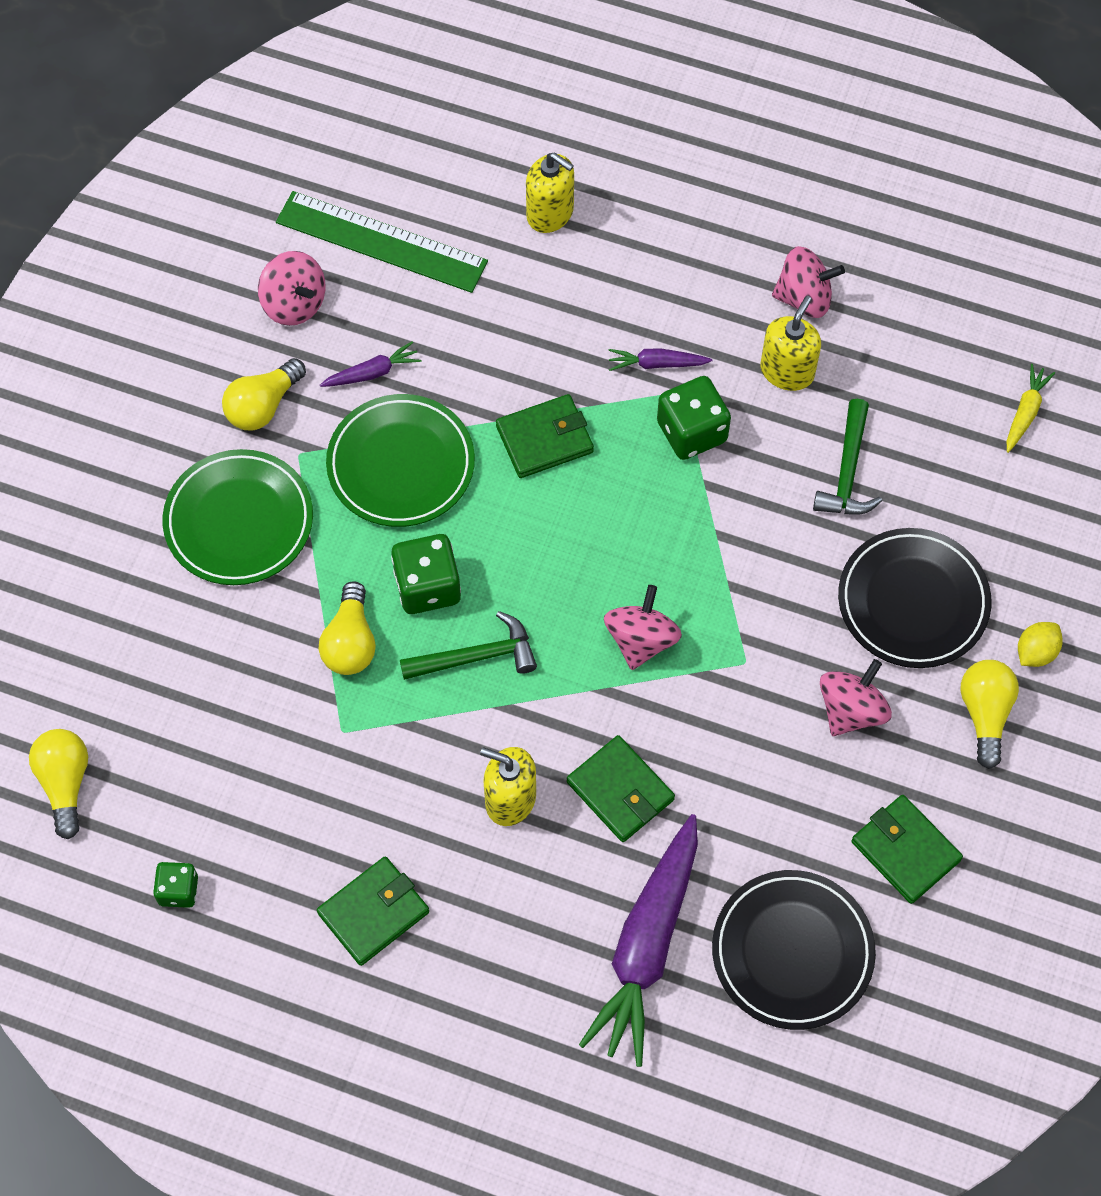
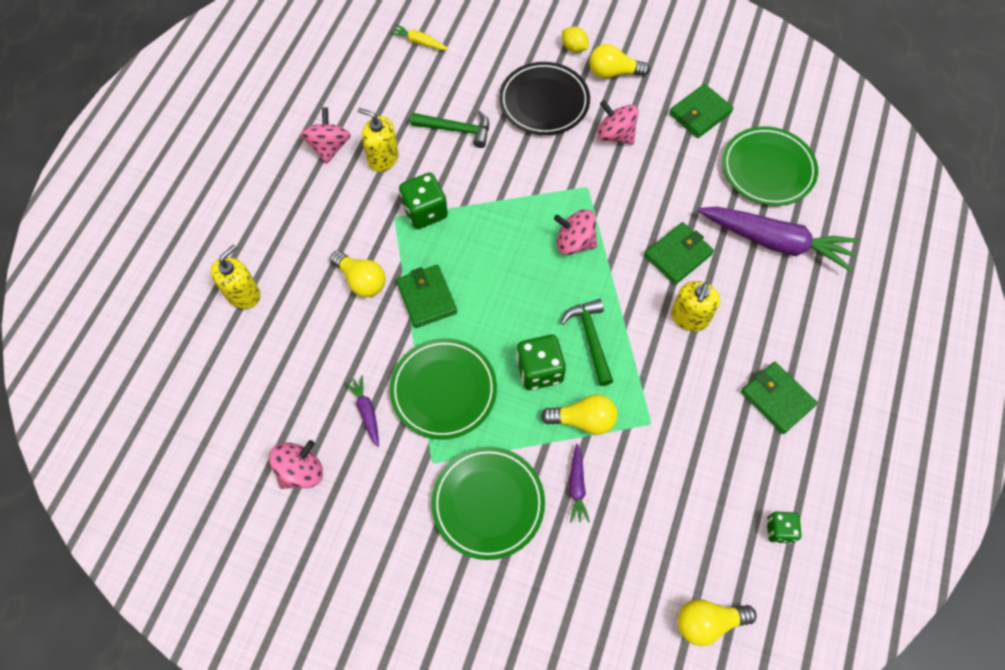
camera: 90 degrees left, 0 degrees up
yellow light bulb [222,358,306,430] -> yellow light bulb moved to [330,250,386,297]
green ruler [276,191,488,293] -> none
purple carrot [608,348,712,371] -> purple carrot moved to [569,444,590,523]
black plate [712,870,876,1030] -> green plate [722,126,818,206]

